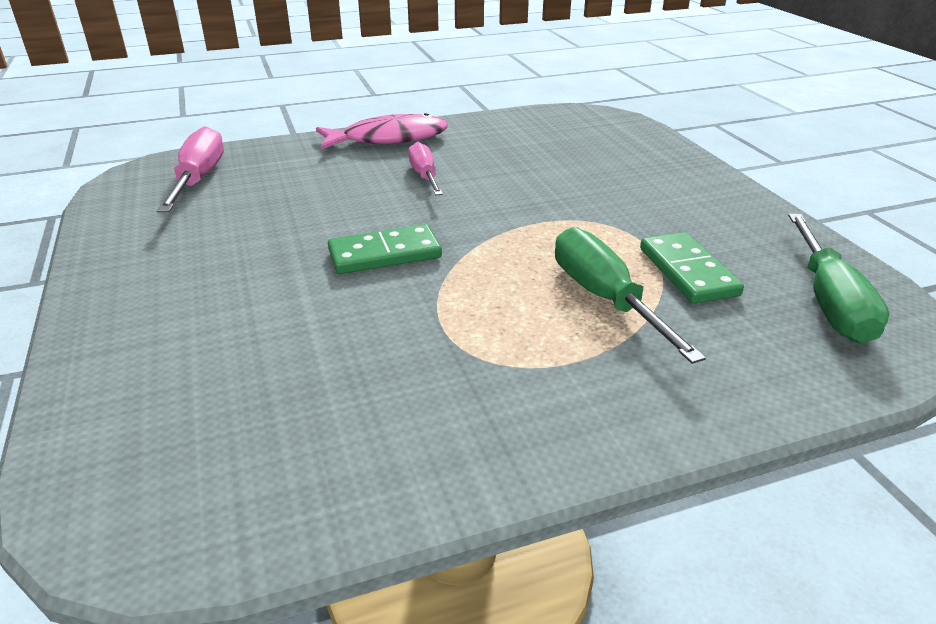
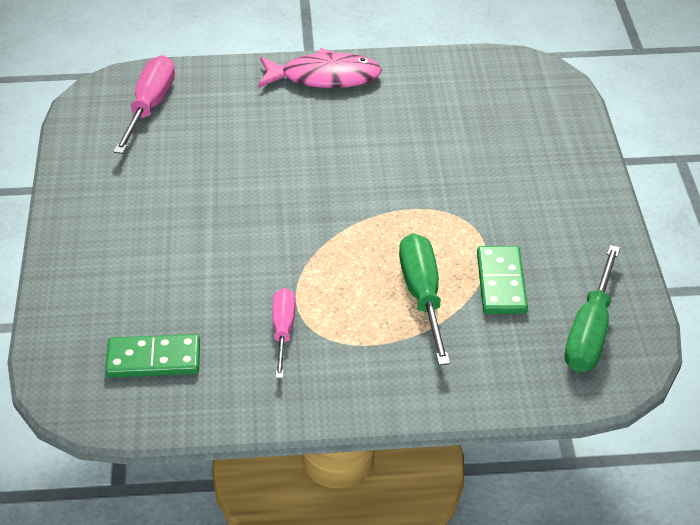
camera: 15 degrees right, 10 degrees up
green domino [328,224,442,274] -> green domino moved to [105,334,200,378]
pink screwdriver [408,142,443,195] -> pink screwdriver moved to [272,288,295,378]

